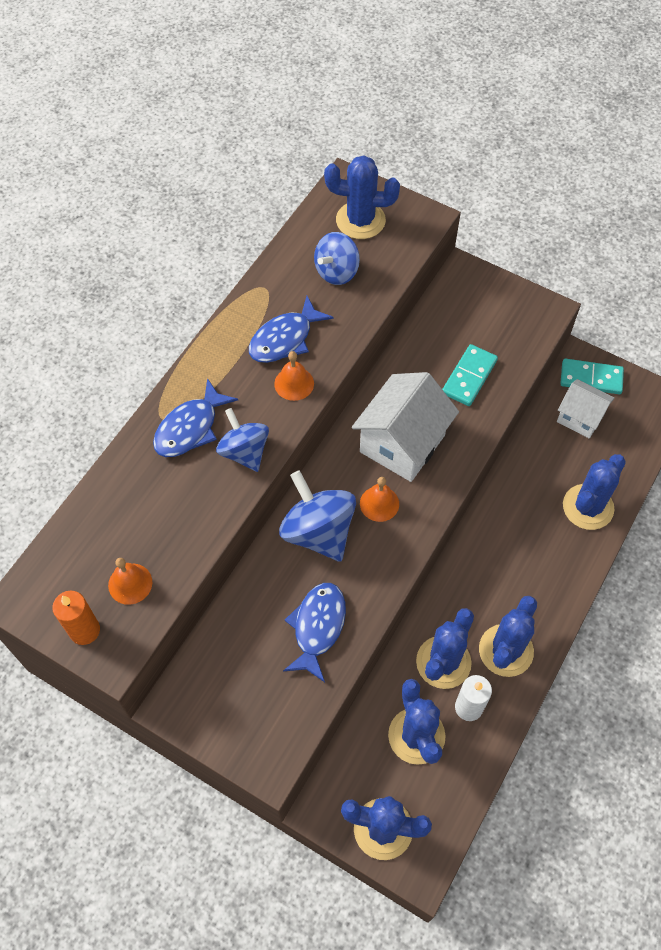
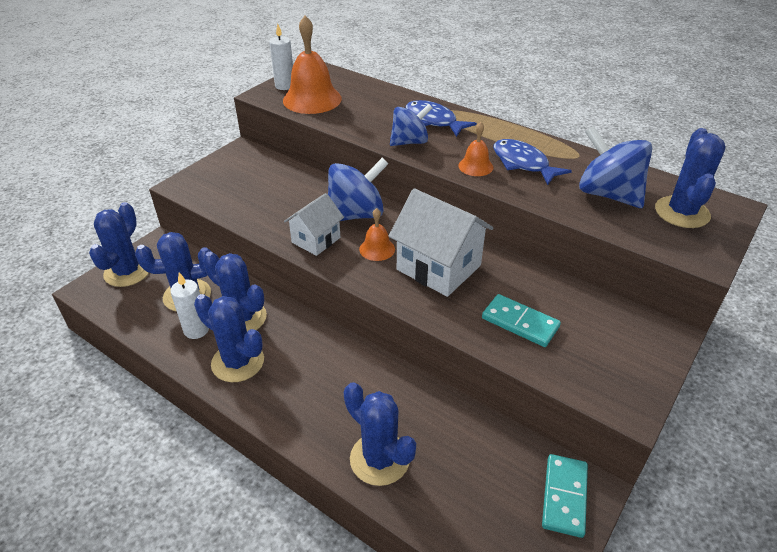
camera: 95 degrees right, 20 degrees down
orange candle [52,590,100,645] -> white candle [269,24,293,90]
orange bell [108,558,152,605] -> orange bell [283,16,342,114], size x1.96
blue fish [283,583,346,682] -> none
blue spinning top [314,232,360,285] -> blue spinning top [579,126,652,208], size x1.50
white house [557,379,615,439] -> white house moved to [284,193,344,256]

